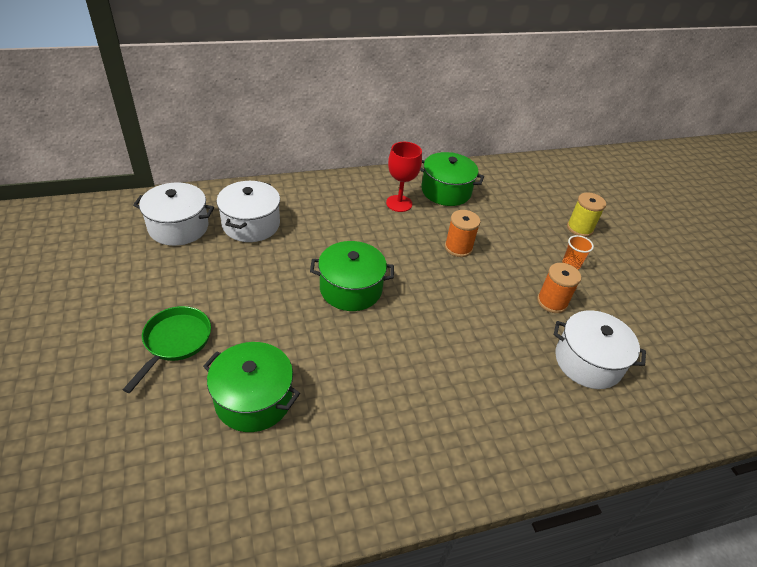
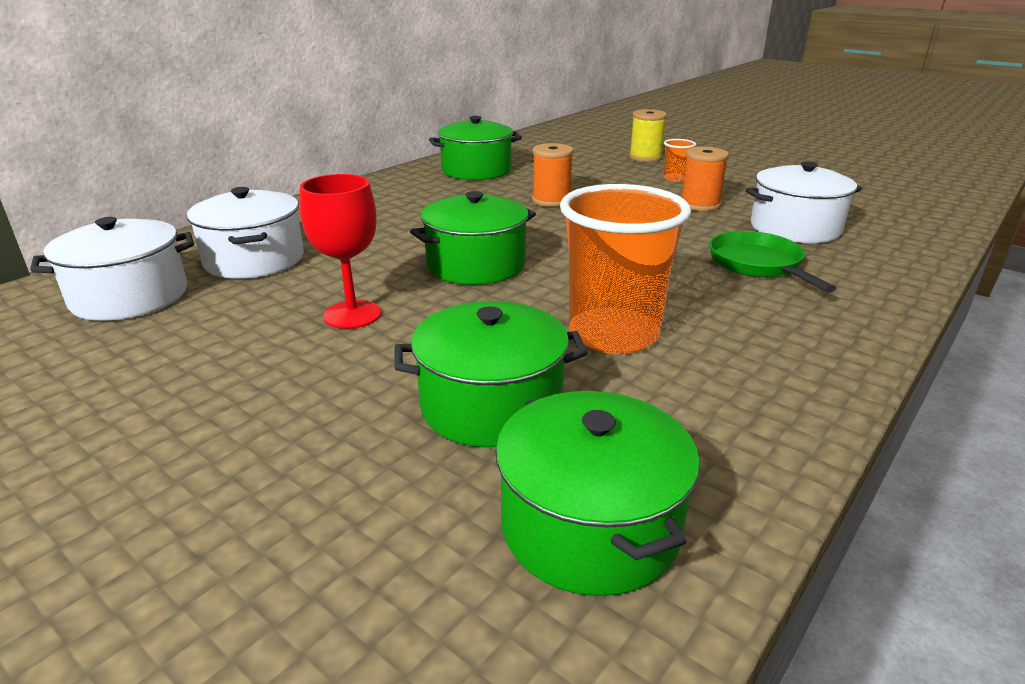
camera: 30 degrees left, 15 degrees down
green pan [123,306,211,393] -> green pan moved to [709,231,836,293]
red goblet [386,142,422,212] -> red goblet moved to [300,174,381,329]
none -> green pot [495,391,700,596]
none -> orange cup [560,184,691,354]

